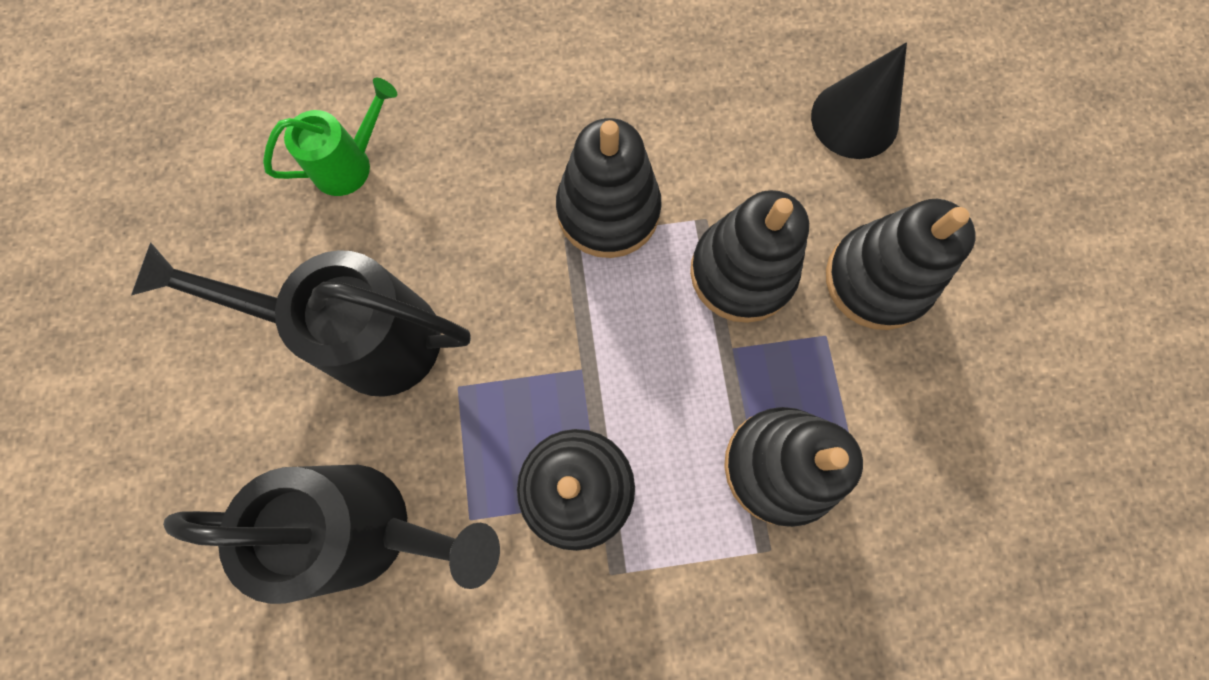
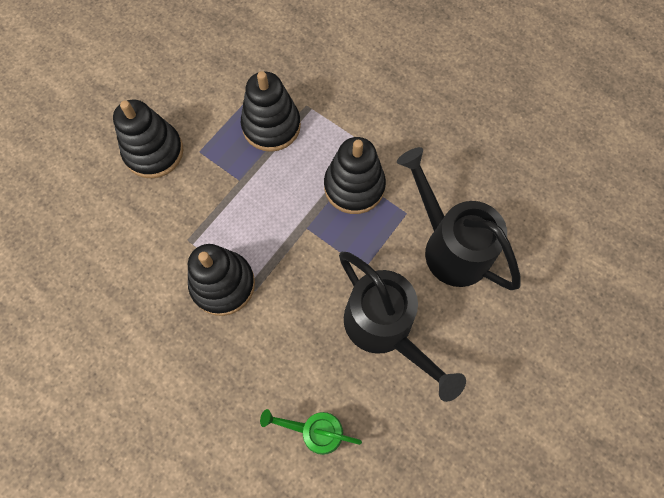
camera: 135 degrees left, 5 degrees down
black stacking toy [690,190,809,323] -> none
black cone [811,42,907,159] -> none

